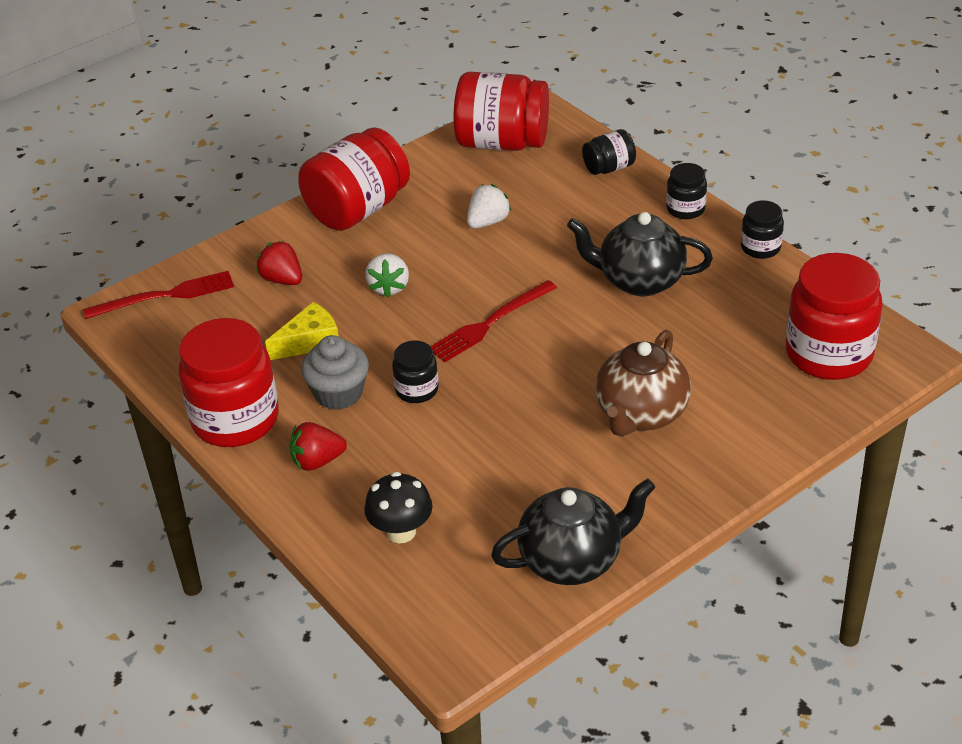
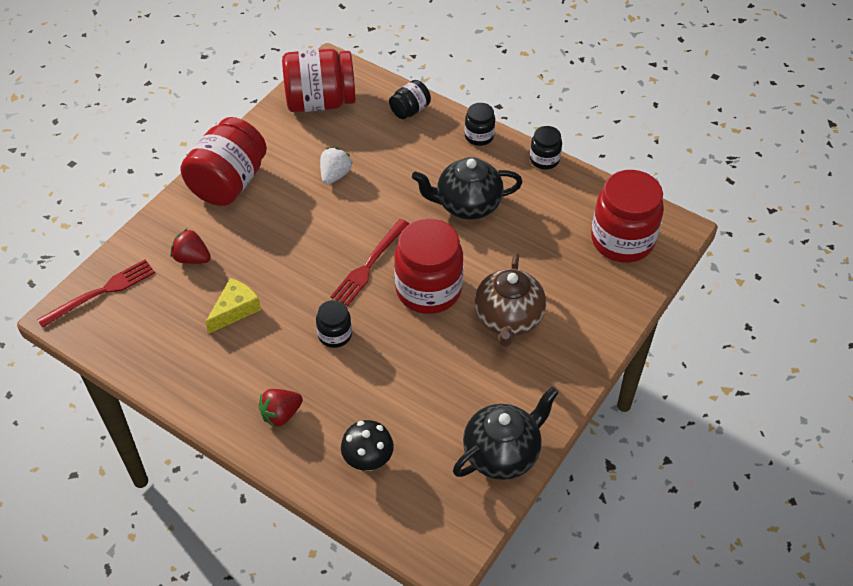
camera: 20 degrees left, 10 degrees up
red jar [179,318,279,447] -> red jar moved to [394,219,463,314]
grey cupcake [301,335,369,410] -> none
white strawberry [365,253,409,297] -> none

